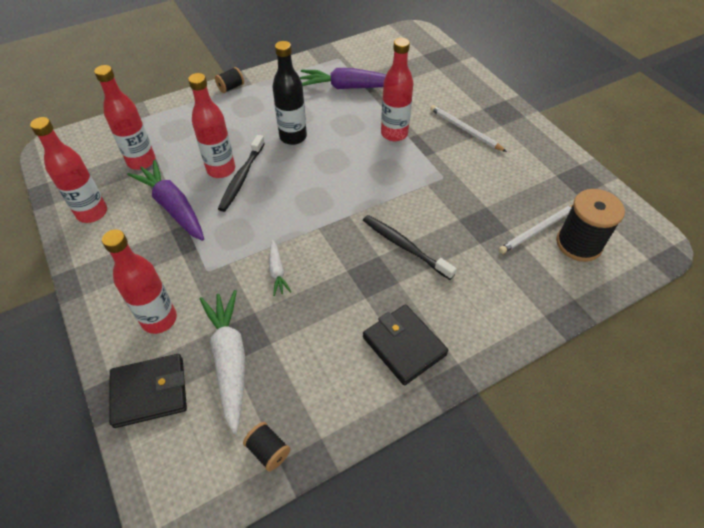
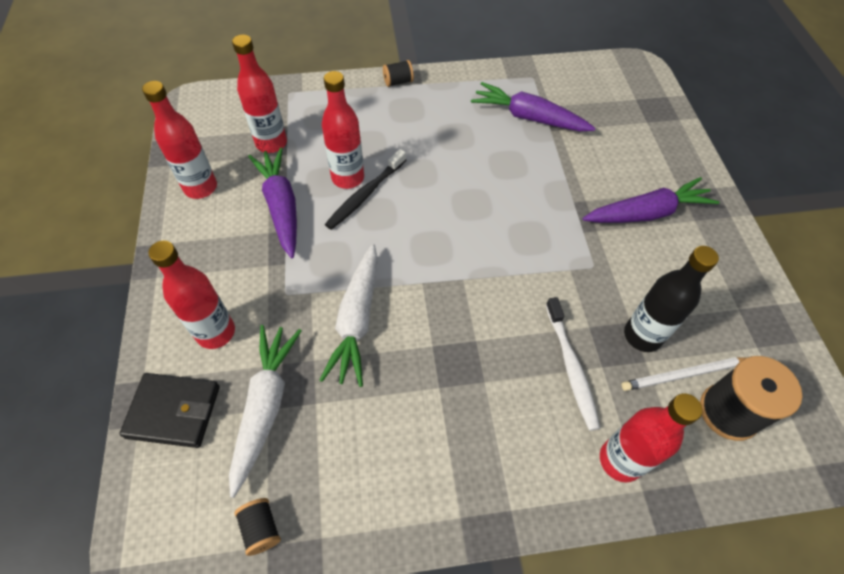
camera: 20 degrees right, 5 degrees up
white carrot [269,240,291,296] -> white carrot [319,244,378,387], size x2.00
black bottle [272,41,307,145] -> black bottle moved to [624,246,719,352]
black toothbrush [363,215,457,280] -> none
black wallet [363,304,448,385] -> none
red bottle [381,38,414,141] -> red bottle moved to [600,394,702,482]
white pencil [430,105,507,152] -> purple carrot [583,177,720,223]
none -> white toothbrush [546,297,600,431]

